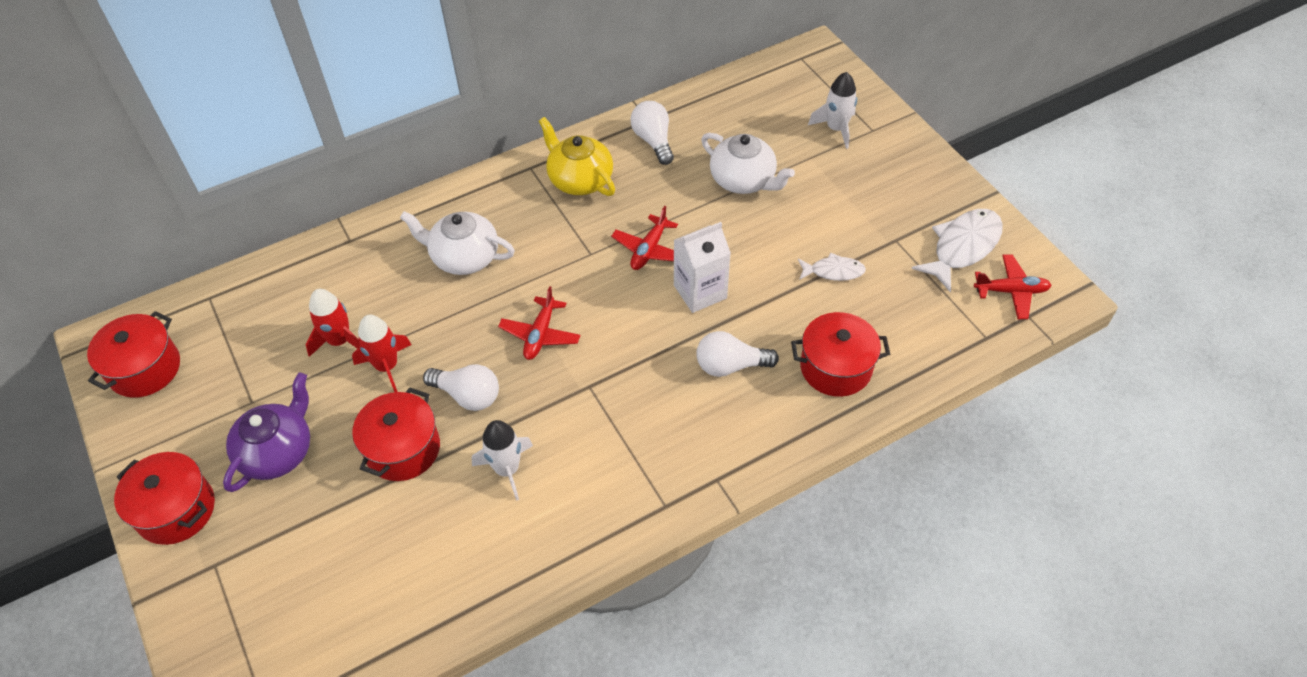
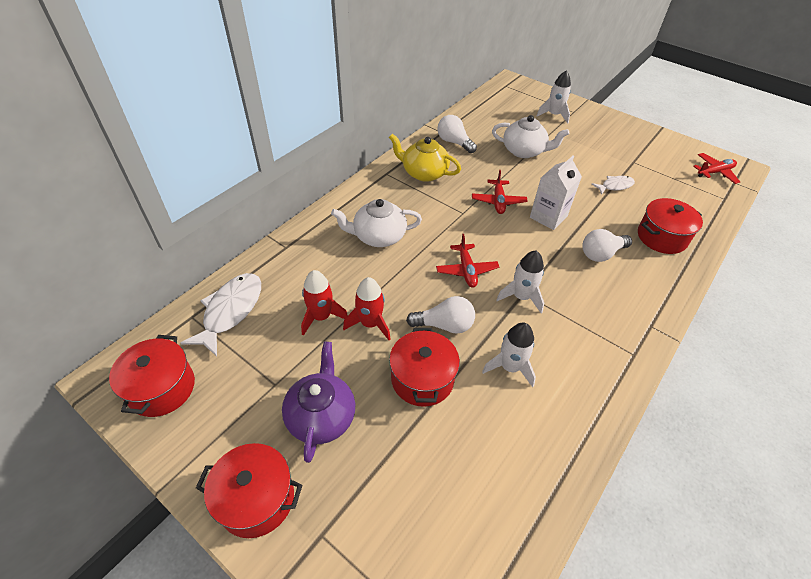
camera: 25 degrees left, 5 degrees down
white fish [912,209,1003,292] -> white fish moved to [181,273,261,356]
none -> white rocket [496,251,544,313]

